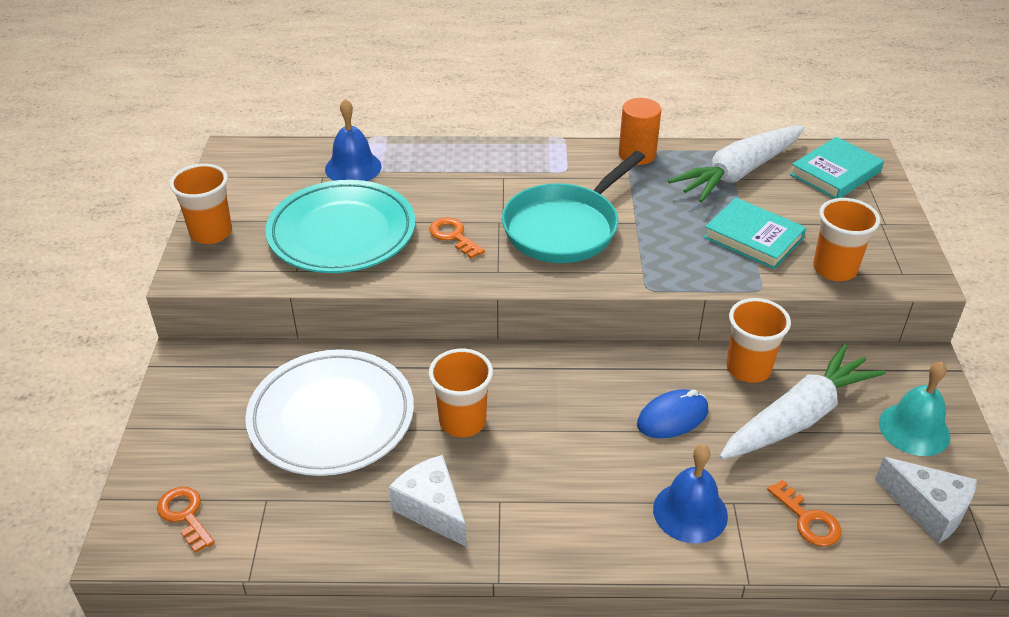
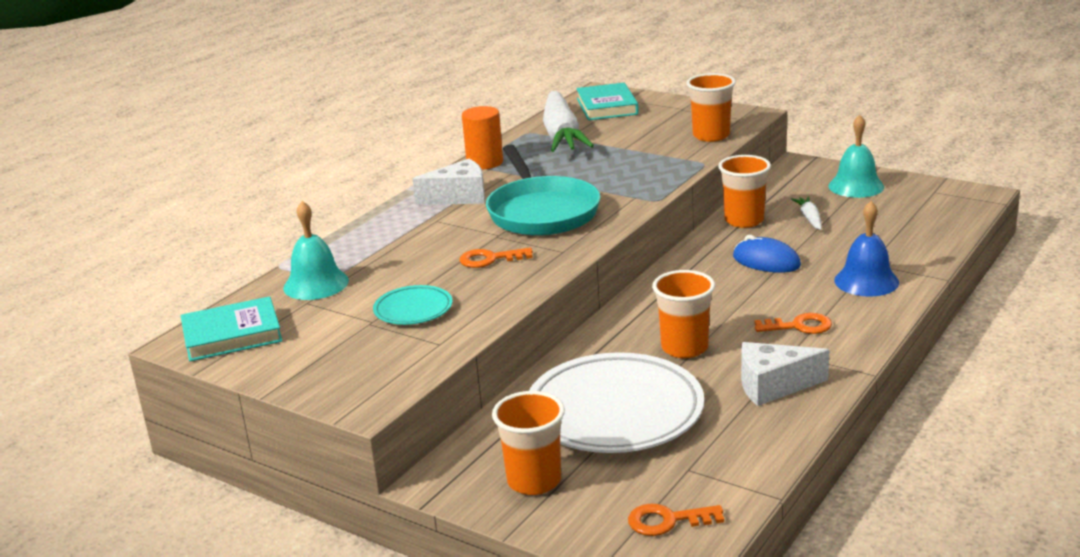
camera: 55 degrees left, 15 degrees down
orange cup [170,164,232,244] -> orange cup moved to [492,391,565,495]
turquoise plate [265,180,415,273] -> turquoise plate [373,285,453,325], size x0.48
blue bell [325,99,382,181] -> turquoise bell [283,201,349,300]
blue mouse [637,389,708,438] -> blue mouse turned 60 degrees counterclockwise [733,235,801,273]
turquoise book [703,198,806,269] -> turquoise book moved to [181,296,283,361]
white carrot [719,344,886,460] -> white carrot [791,196,822,230], size x0.43
orange key [767,480,842,547] -> orange key moved to [754,313,832,334]
white cheese [875,457,977,544] -> white cheese moved to [413,159,485,205]

